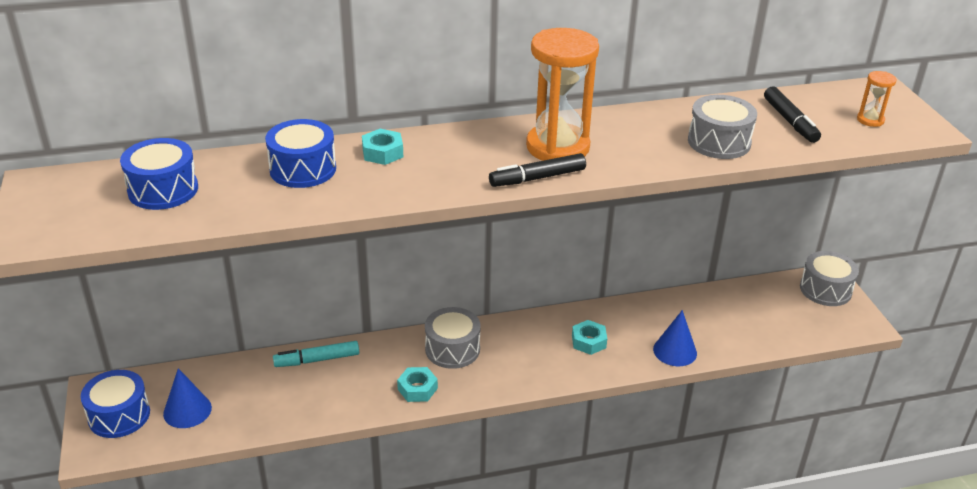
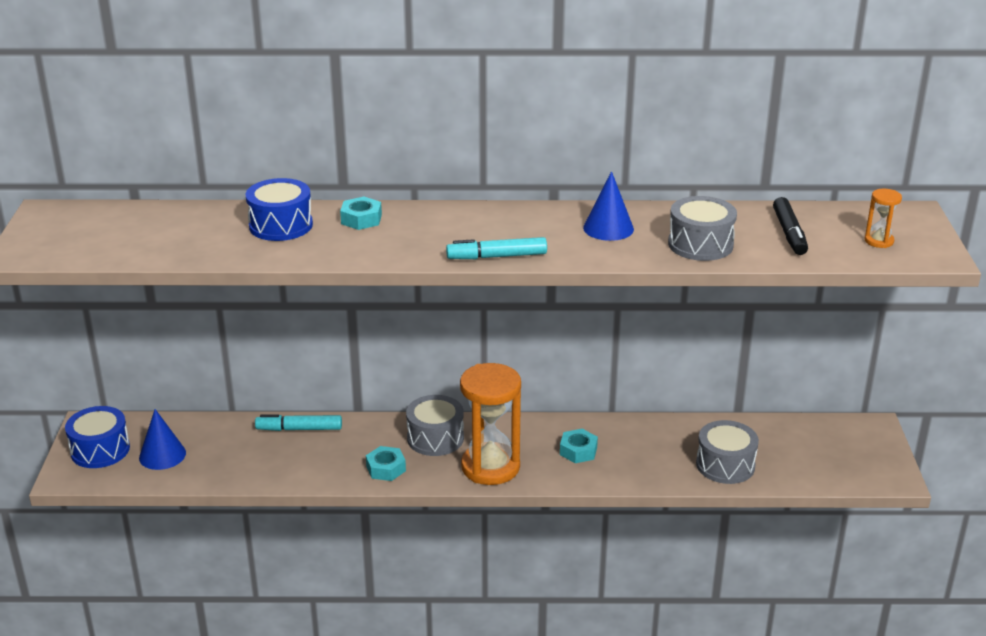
camera: 15 degrees right, 5 degrees down
blue drum [120,138,198,210] -> none
black marker [489,153,586,187] -> turquoise marker [446,237,547,259]
orange hourglass [526,28,599,161] -> orange hourglass moved to [460,363,521,485]
blue cone [653,310,697,366] -> blue cone moved to [583,171,634,241]
grey drum [800,251,859,306] -> grey drum moved to [696,420,759,484]

